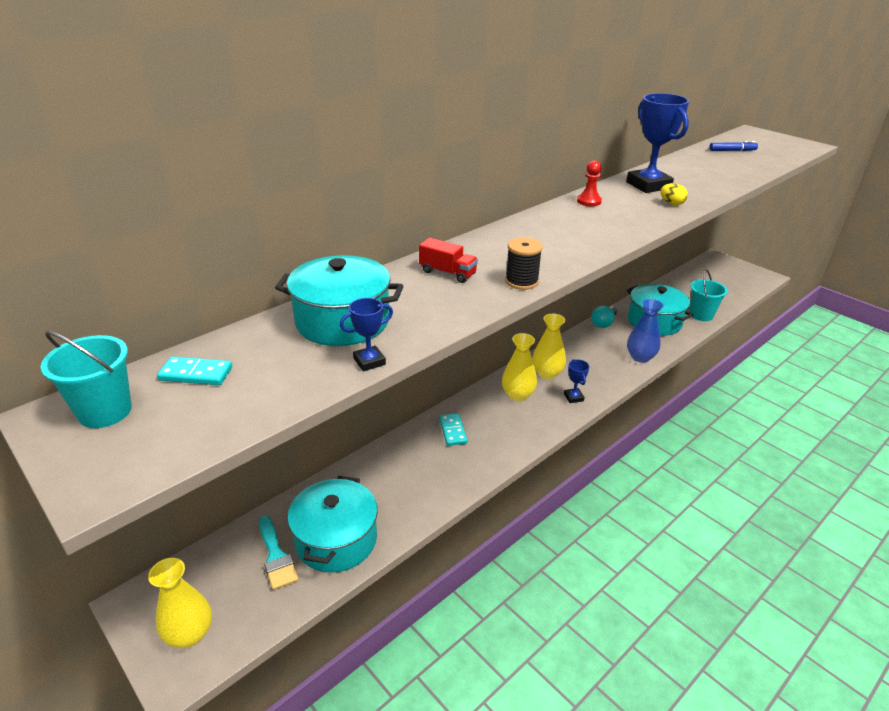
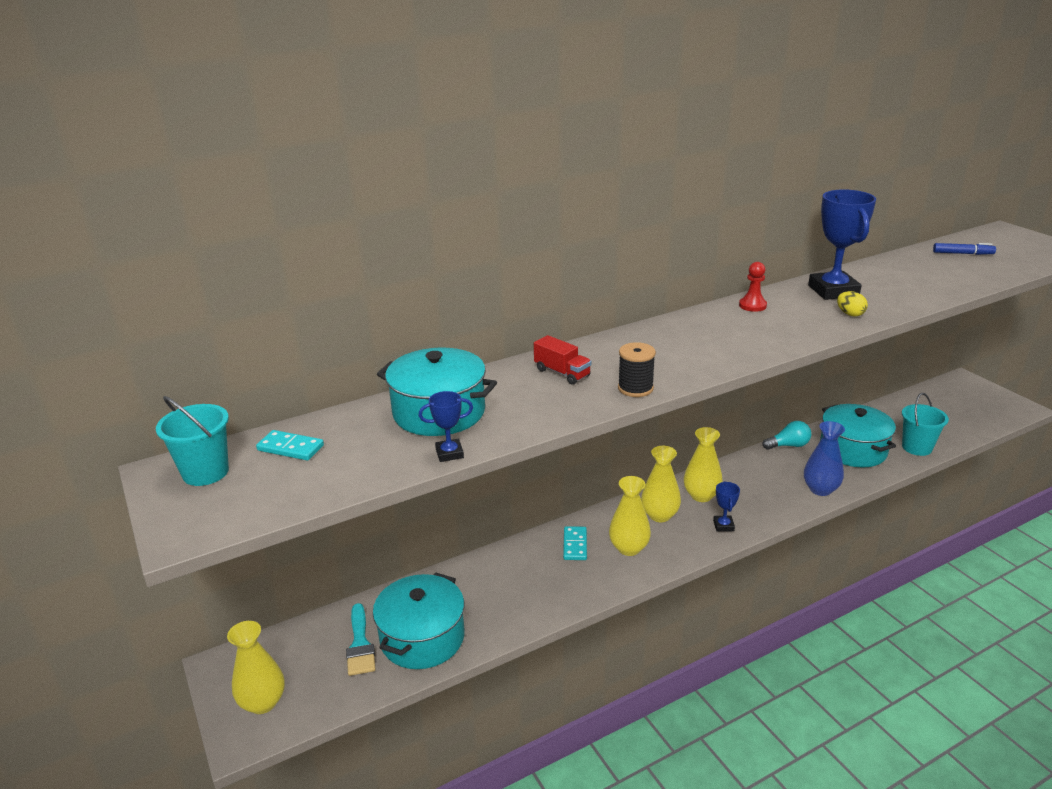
camera: 15 degrees right, 5 degrees down
turquoise light bulb [591,306,617,328] -> turquoise light bulb turned 150 degrees counterclockwise [762,421,811,450]
none -> yellow vase [609,476,651,556]

